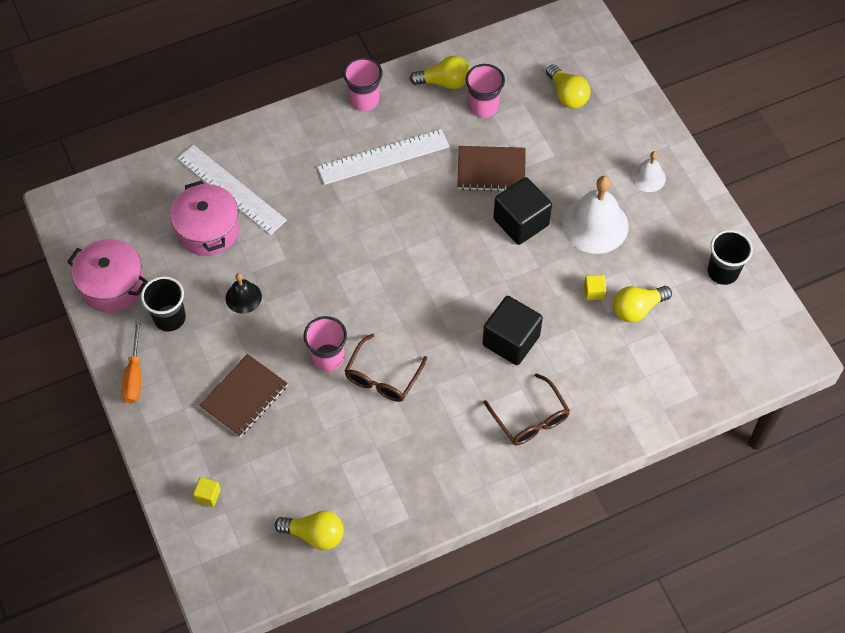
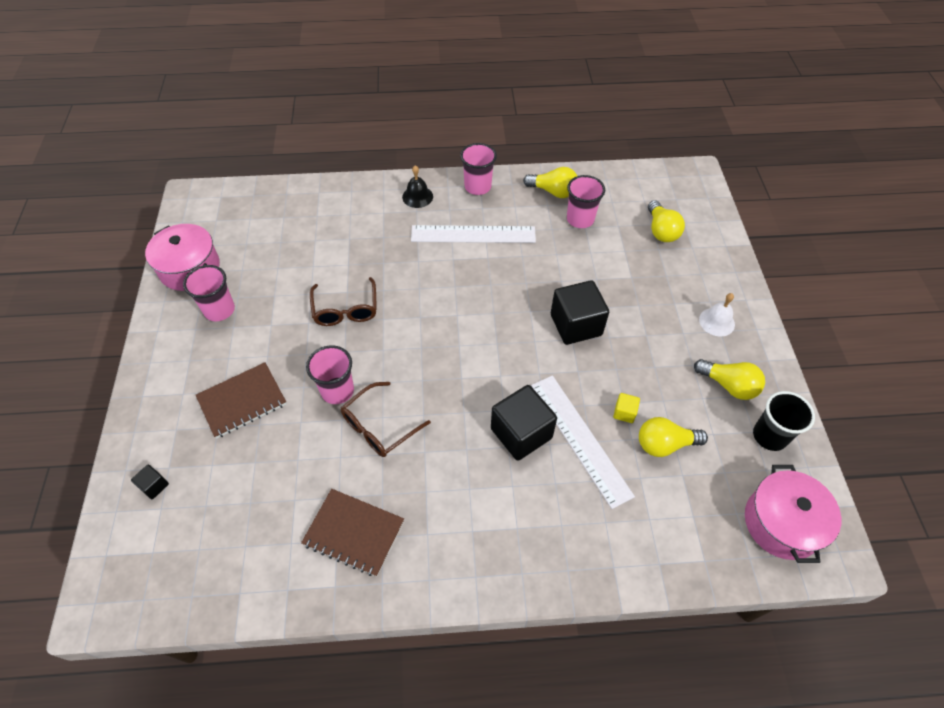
camera: 20 degrees right, 5 degrees down
orange screwdriver [122,321,141,403] -> none
black cup [141,276,186,331] -> pink cup [183,265,235,321]
pink pot [170,180,240,256] -> pink pot moved to [745,465,841,563]
white ruler [177,145,287,235] -> white ruler moved to [531,376,635,509]
yellow cube [193,477,221,507] -> black cube [131,464,169,499]
black bell [226,273,262,314] -> black bell moved to [402,166,433,208]
yellow light bulb [275,511,344,550] -> yellow light bulb moved to [694,359,765,400]
brown notebook [457,146,525,191] -> brown notebook moved to [301,489,404,577]
brown glasses [484,373,570,445] -> brown glasses moved to [310,277,377,326]
white bell [562,176,629,254] -> none

